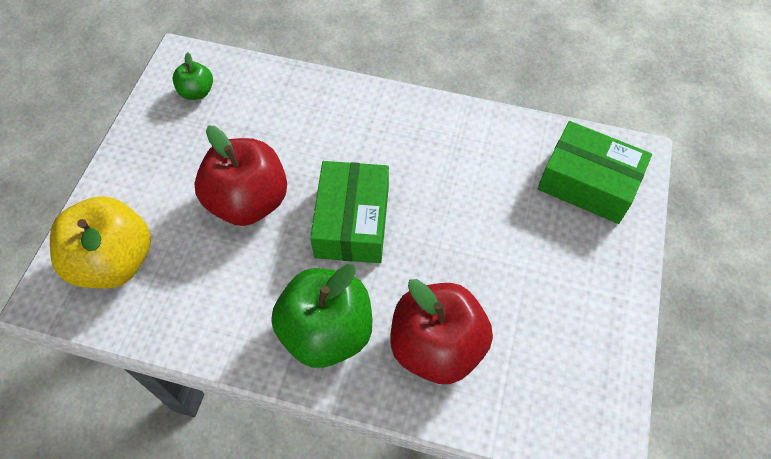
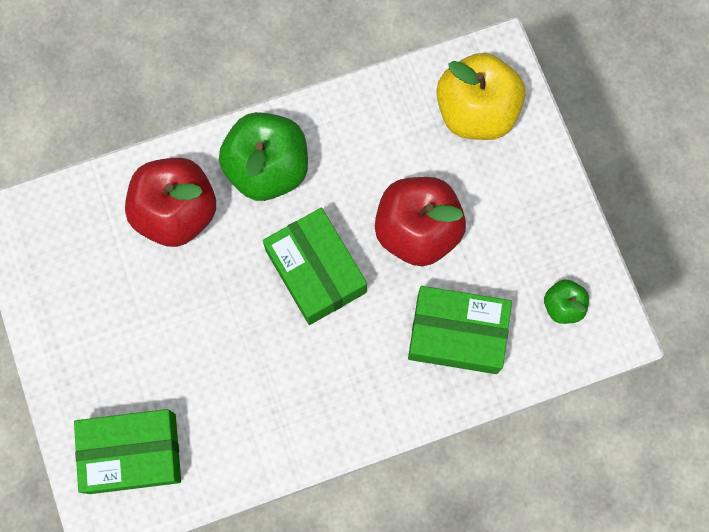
camera: 145 degrees right, 15 degrees up
none -> green box [408,286,512,374]

